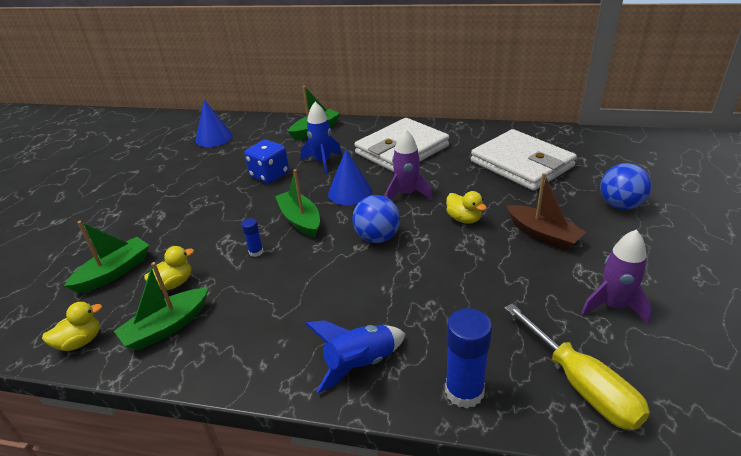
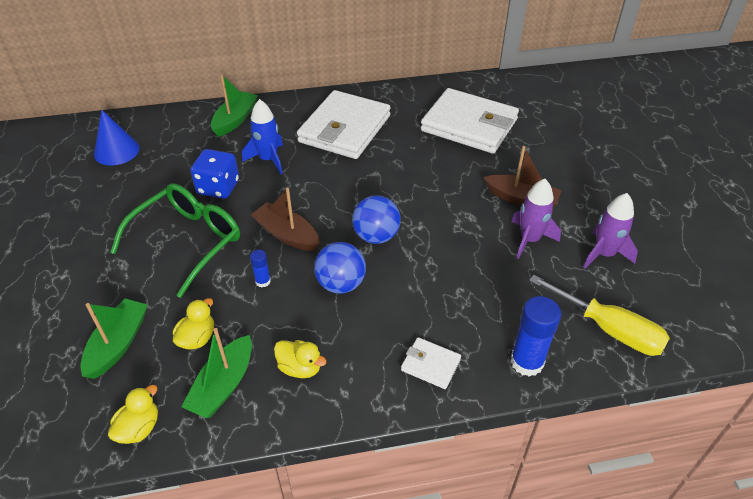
camera: 25 degrees left, 10 degrees up
green boat [275,169,320,238] -> brown boat [251,188,320,251]
blue rocket [305,320,405,393] -> white wallet [401,337,461,389]
blue cone [328,149,372,206] -> none
purple rocket [386,129,432,200] -> purple rocket moved to [512,179,561,259]
yellow duck [446,191,487,224] -> yellow duck moved to [274,340,327,378]
blue ball [600,163,651,209] -> blue ball moved to [314,242,366,294]
none -> green glasses [110,183,240,298]

